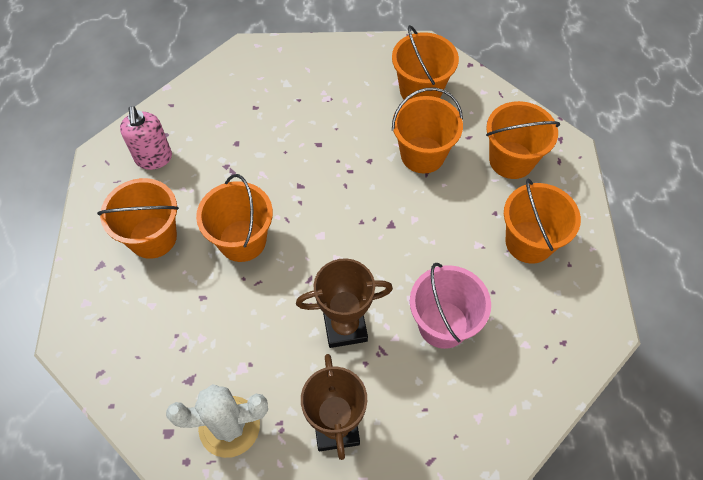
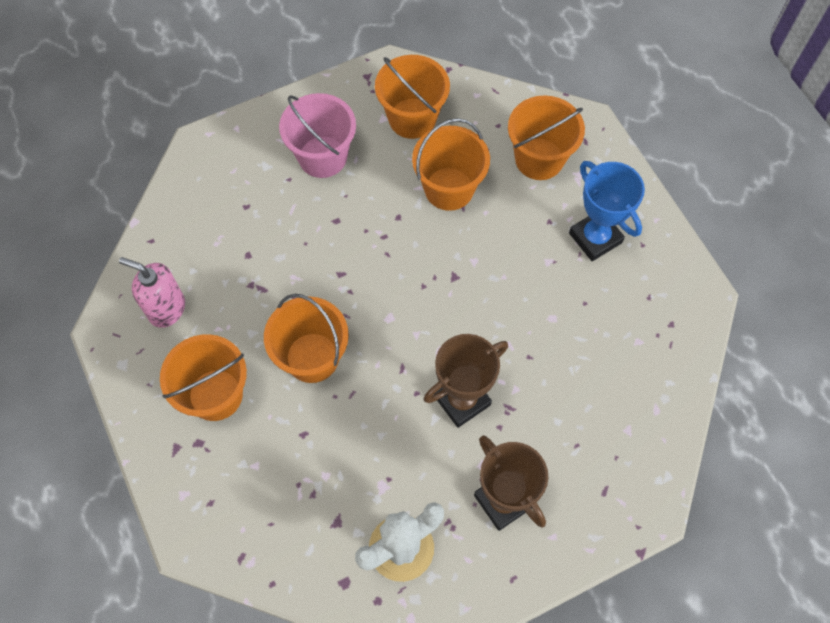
camera: 25 degrees left, 5 degrees up
pink soap dispenser [120,106,172,170] -> pink soap dispenser turned 150 degrees clockwise [119,257,185,328]
pink bucket [410,263,491,349] -> pink bucket moved to [279,93,356,178]
orange bucket [504,178,581,264] -> blue trophy [569,161,645,261]

